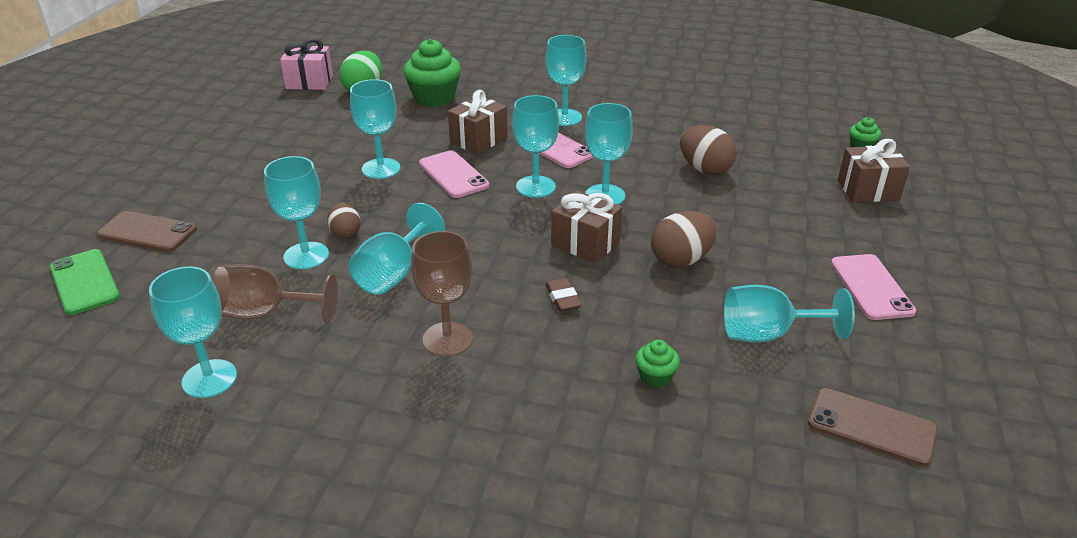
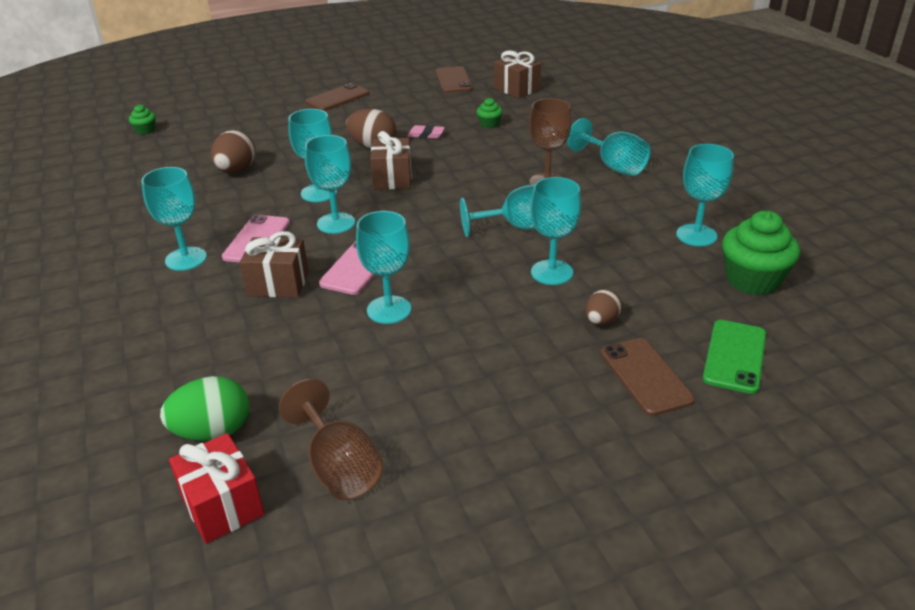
camera: 125 degrees left, 0 degrees up
brown goblet [212,264,338,323] -> brown goblet moved to [279,379,384,500]
pink gift [280,38,333,90] -> red gift [169,433,264,543]
brown egg [328,203,361,239] -> brown egg moved to [585,289,622,326]
green cupcake [403,39,461,107] -> green cupcake moved to [722,211,800,295]
brown eraser [545,278,582,312] -> none
turquoise goblet [724,285,855,342] -> turquoise goblet moved to [567,118,650,176]
pink phone [831,254,916,320] -> brown phone [305,83,369,111]
brown gift [838,139,910,202] -> brown gift moved to [494,50,541,98]
none -> pink eraser [407,125,445,139]

